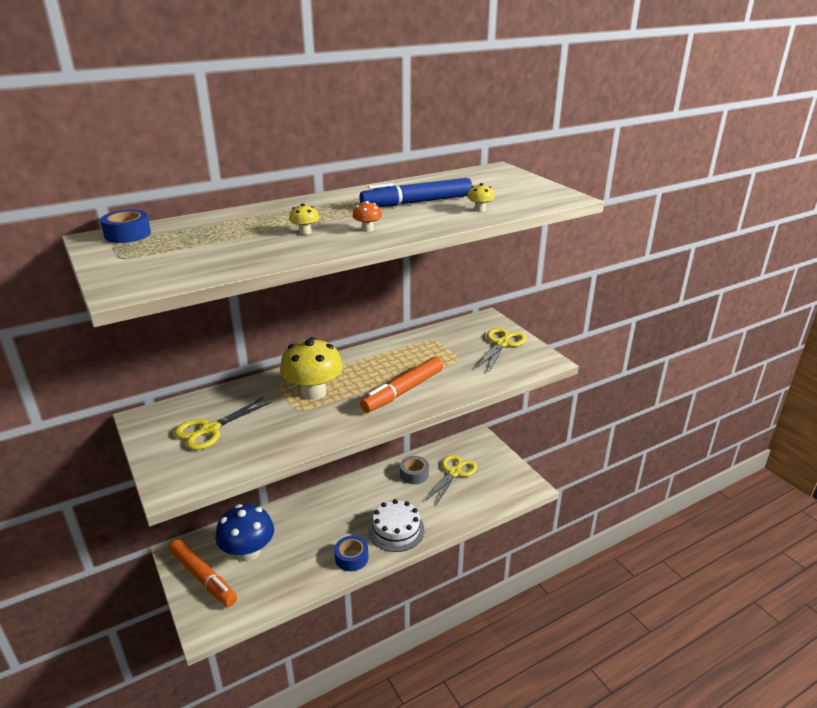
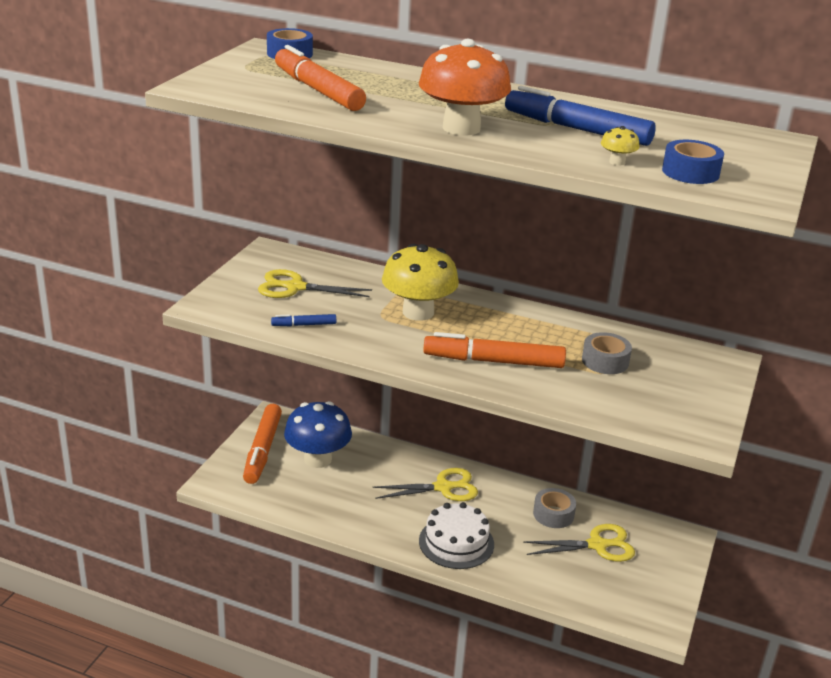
camera: 50 degrees right, 0 degrees up
yellow mushroom [289,204,319,235] -> none
blue tape [334,536,368,571] -> blue tape moved to [662,140,724,184]
orange mushroom [352,201,382,232] -> orange mushroom [419,39,511,136], size x2.50
yellow scissors [477,328,527,371] -> yellow scissors moved to [373,468,478,501]
none -> blue marker [271,314,336,326]
none -> orange marker [275,45,366,111]
none -> grey tape [582,332,632,374]

